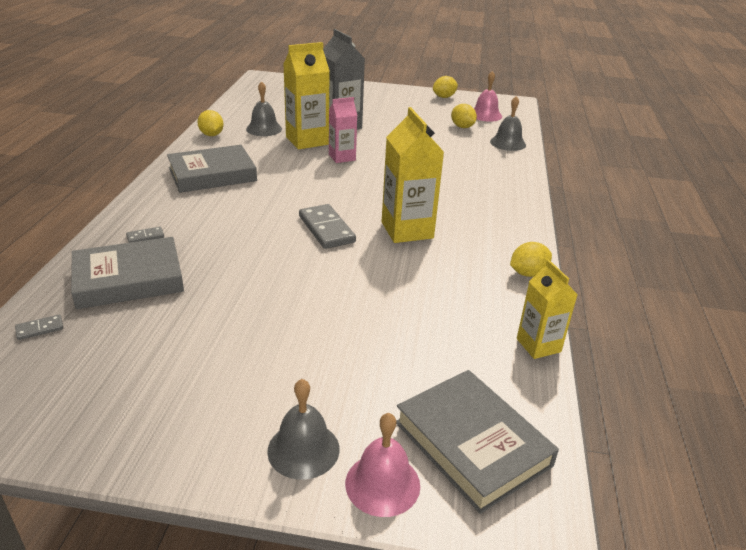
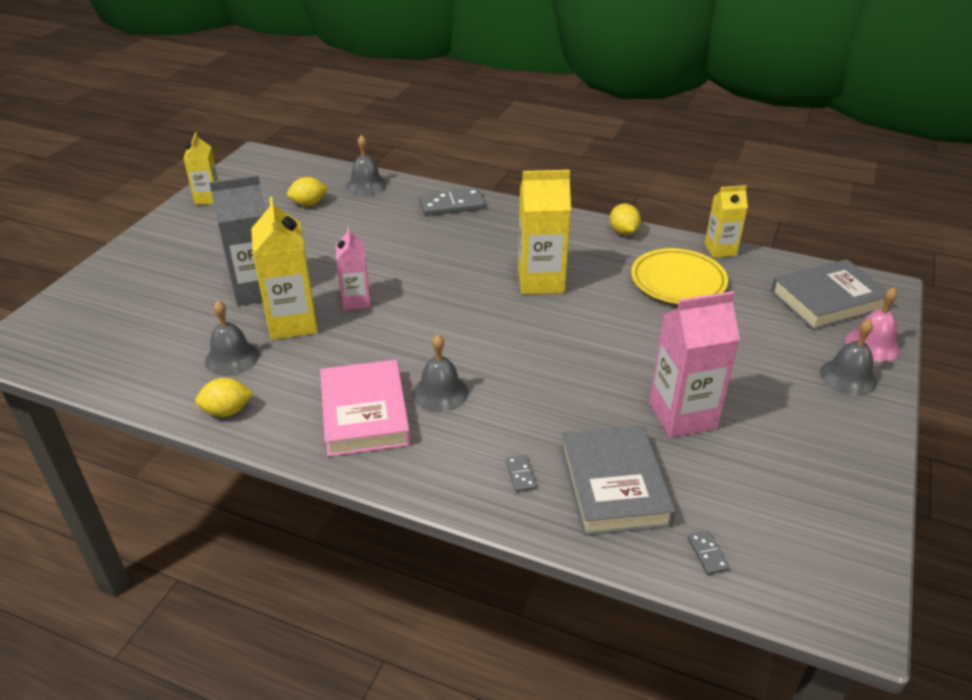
camera: 75 degrees left, 5 degrees up
grey book [167,145,257,193] -> pink book [320,360,411,457]
grey domino [299,204,356,249] -> grey domino moved to [419,188,485,216]
yellow lemon [433,76,458,98] -> yellow carton [183,133,219,205]
pink bell [474,71,502,122] -> none
none -> grey bell [413,334,468,412]
none -> yellow plate [631,248,728,304]
none -> pink carton [649,291,740,438]

